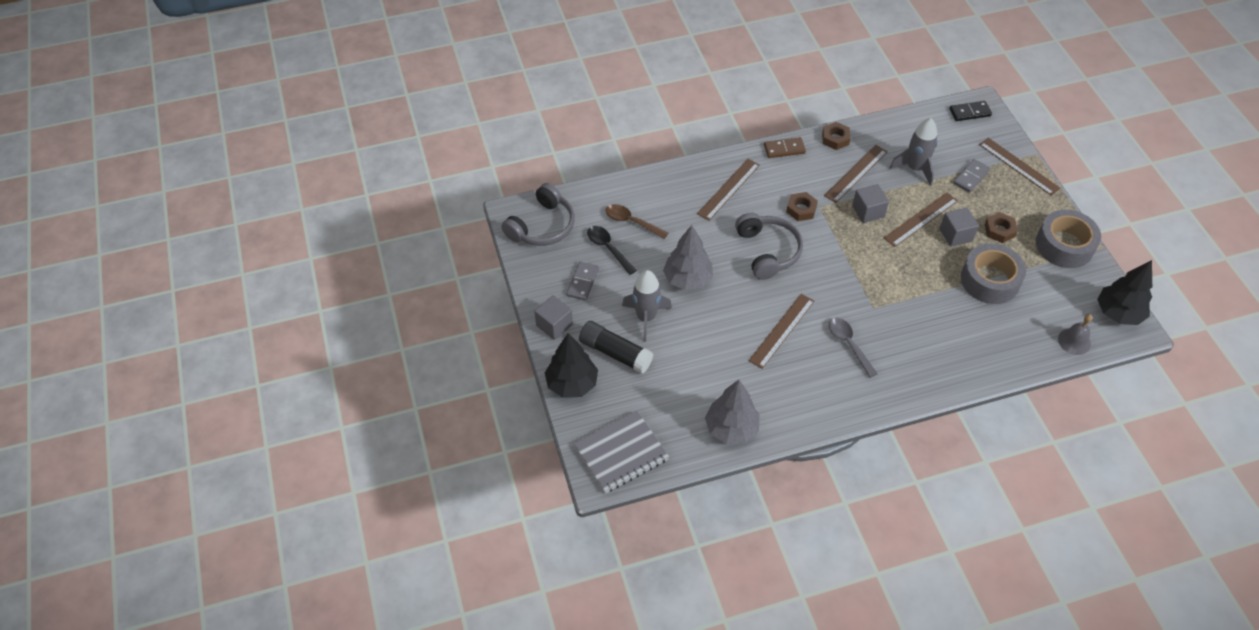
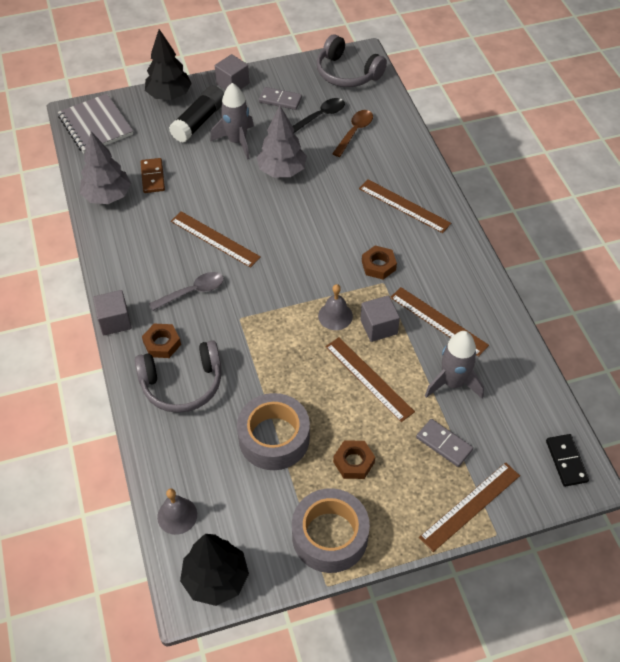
camera: 90 degrees right, 0 degrees up
grey headphones [735,213,803,280] -> grey headphones moved to [135,340,221,413]
brown domino [764,137,806,158] -> brown domino moved to [141,158,165,193]
brown nut [822,122,851,150] -> brown nut moved to [142,324,181,358]
grey cube [940,208,979,247] -> grey cube moved to [93,290,132,336]
none -> grey bell [318,284,353,330]

